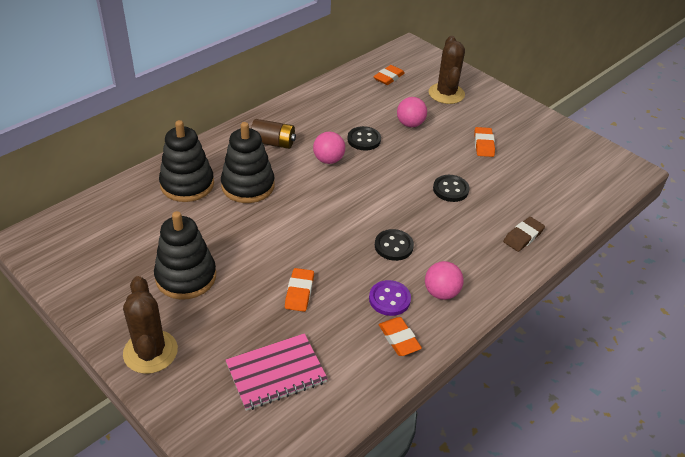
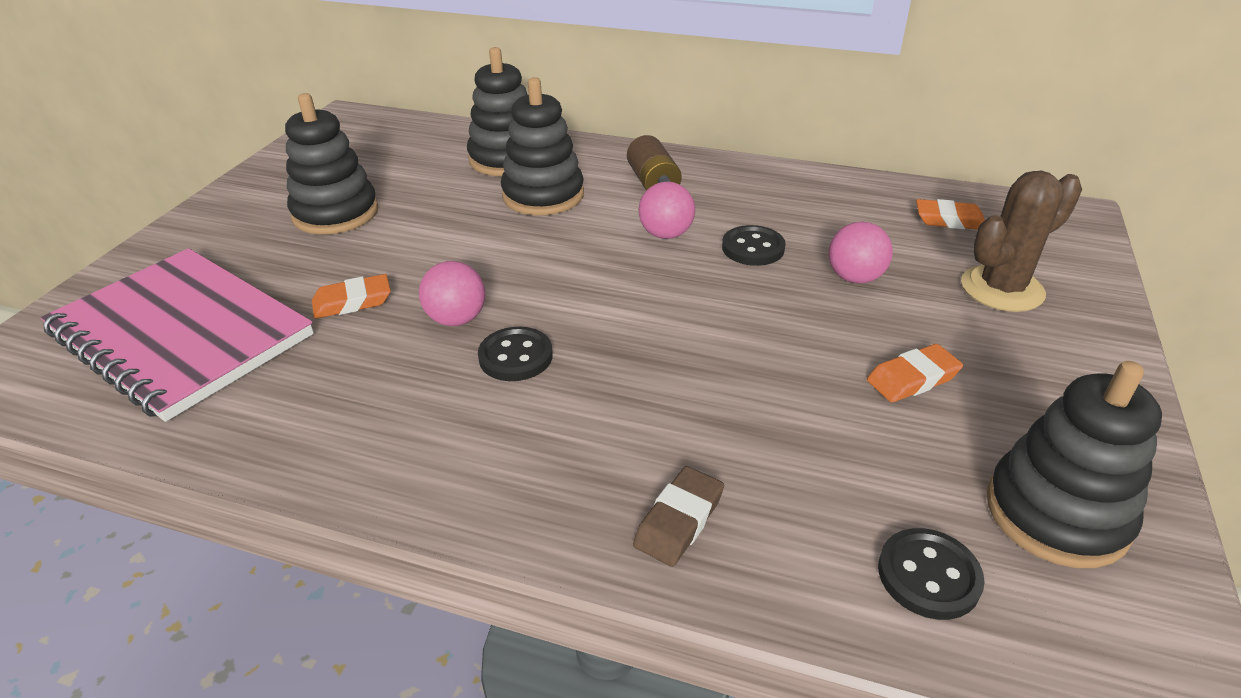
camera: 65 degrees right, 5 degrees down
brown cactus [123,276,178,374] -> none
pink notebook [225,333,328,411] -> pink notebook [41,248,314,422], size x1.70
purple button [369,280,411,316] -> none
orange eraser [379,317,422,356] -> none
pink ball [425,261,464,300] -> pink ball moved to [419,261,485,326]
black button [433,175,470,202] -> black button moved to [878,528,985,620]
brown eraser [503,217,545,252] -> brown eraser turned 75 degrees counterclockwise [633,466,724,567]
none -> black stacking toy [987,361,1162,568]

